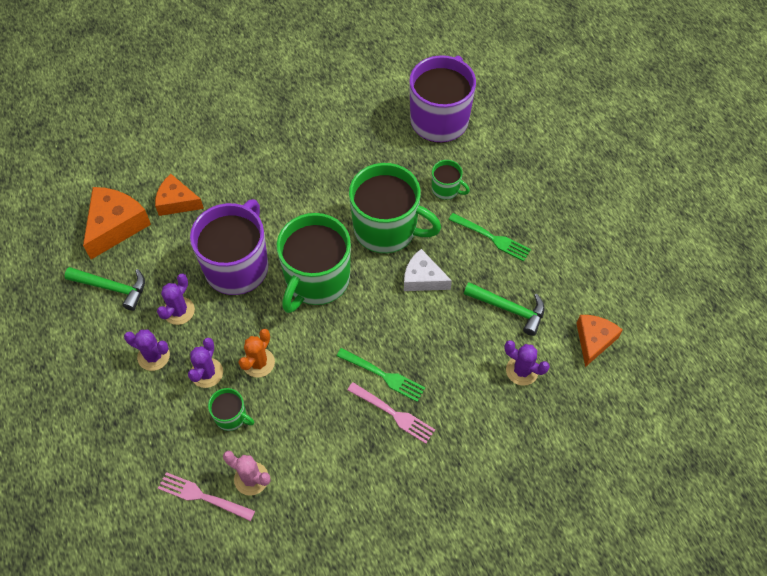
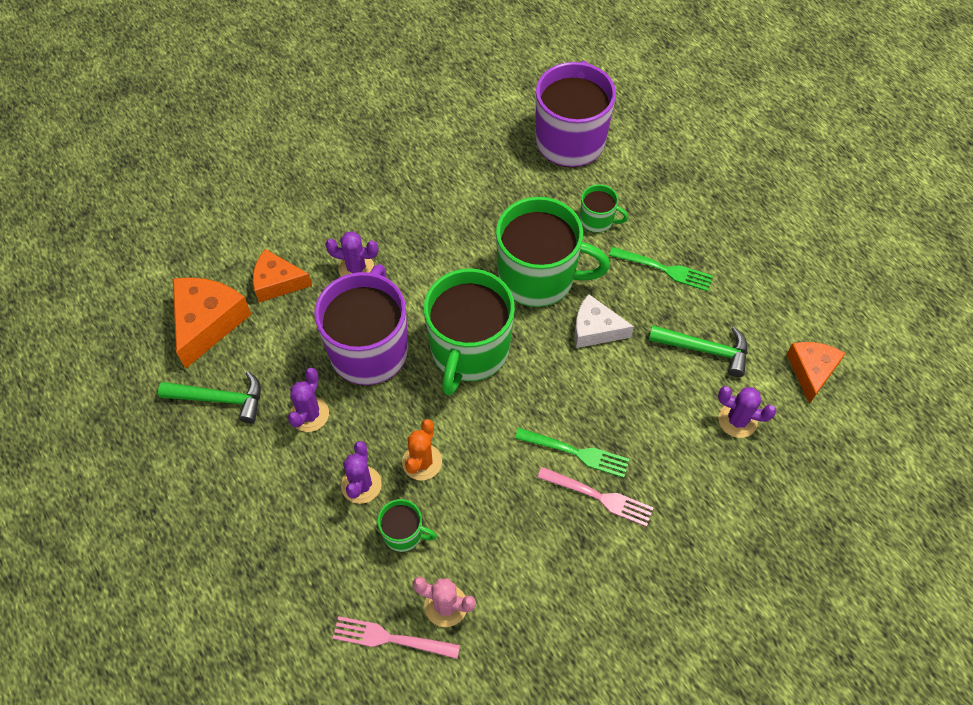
camera: 10 degrees left, 0 degrees up
purple cactus [124,329,170,371] -> purple cactus moved to [325,231,378,276]

